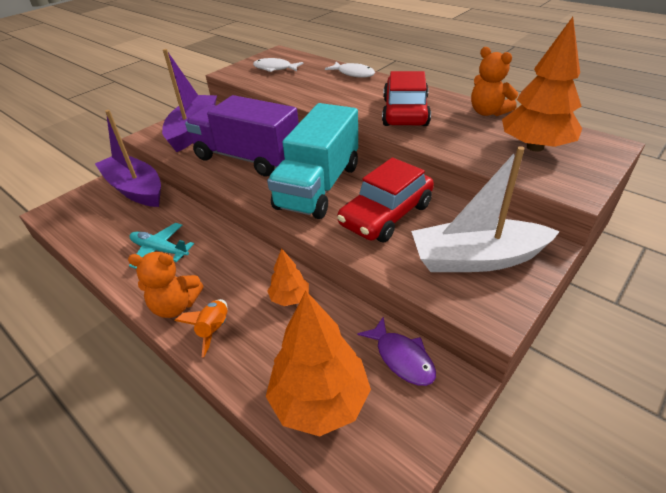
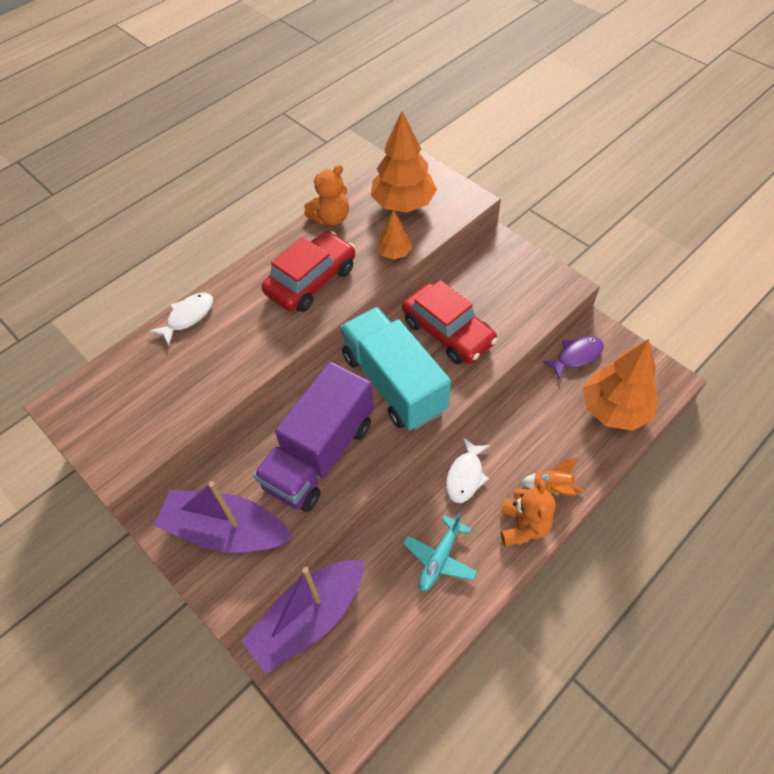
camera: 85 degrees left, 15 degrees up
white fish [253,58,303,72] -> white fish moved to [446,438,490,503]
turquoise truck [267,103,358,219] -> turquoise truck turned 150 degrees counterclockwise [340,307,451,430]
orange tree [267,248,309,306] -> orange tree moved to [377,210,412,259]
red car [382,71,431,126] -> red car turned 120 degrees clockwise [262,231,355,312]
white boat [411,146,560,272] -> none

